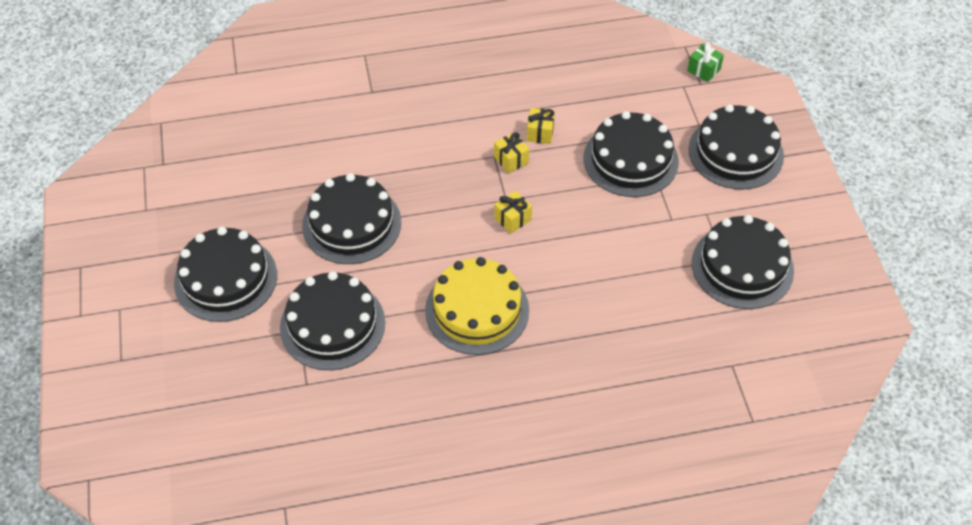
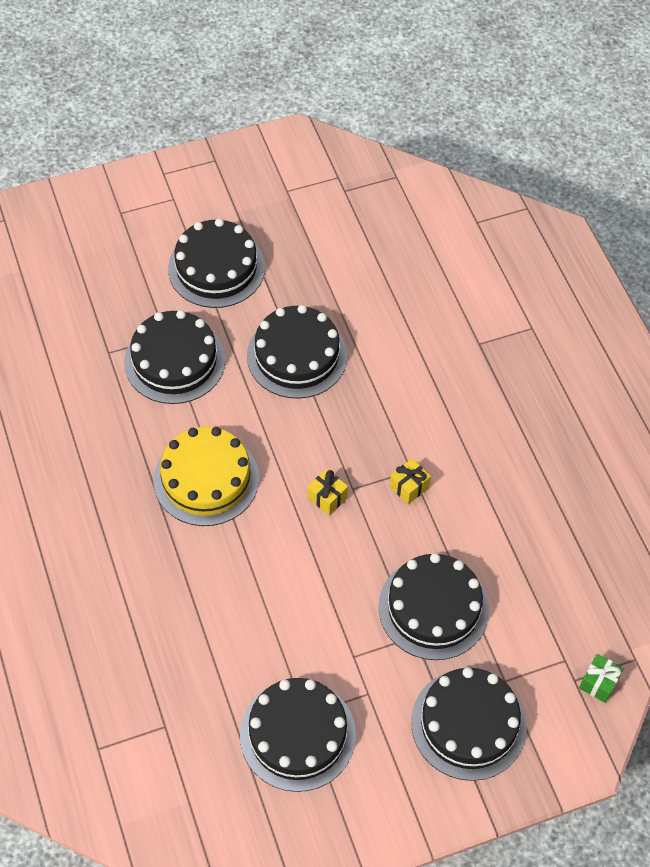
camera: 80 degrees right, 5 degrees up
yellow gift [527,108,555,144] -> none

